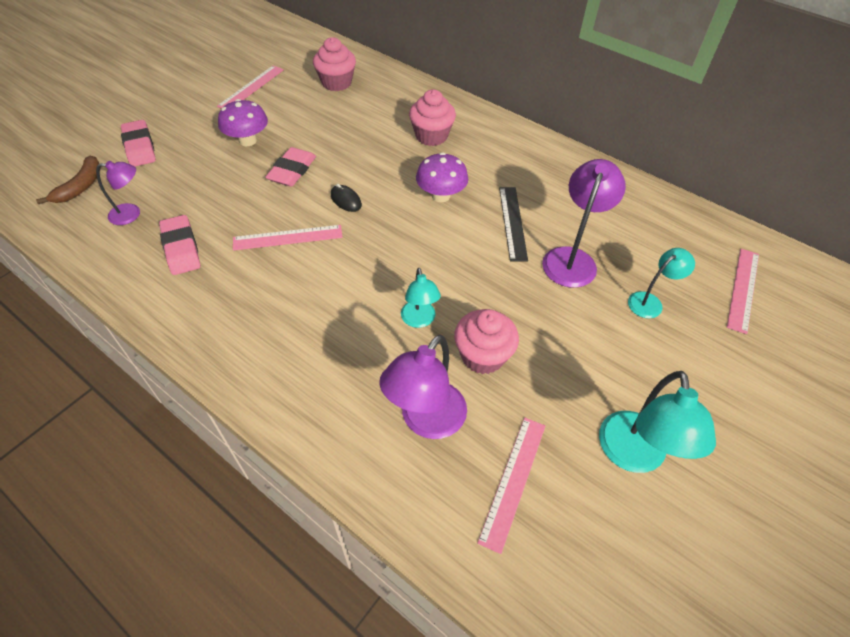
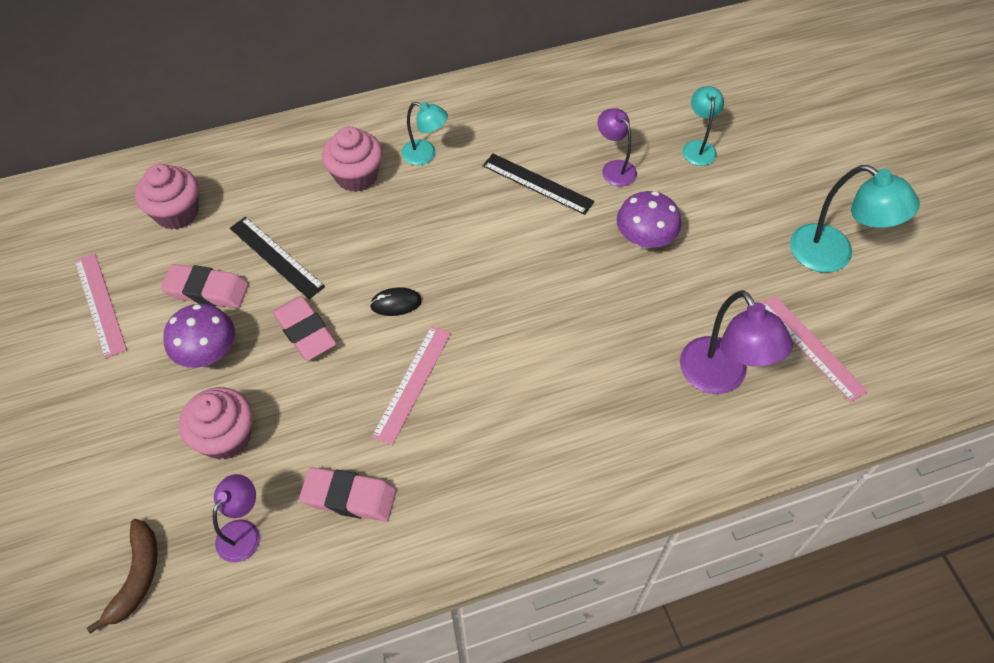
camera: 55 degrees left, 5 degrees up
brown banana [36,156,101,204] -> brown banana turned 45 degrees clockwise [87,519,157,634]
pink eraser [121,120,156,166] -> pink eraser moved to [161,264,249,308]
turquoise lamp [401,268,441,328] -> turquoise lamp moved to [401,102,448,165]
purple mushroom [416,152,468,202] -> purple mushroom moved to [617,191,681,249]
pink cupcake [454,309,519,374] -> pink cupcake moved to [179,387,253,460]
purple lamp [542,159,626,288] -> purple lamp [598,108,637,186], size x0.60
pink ruler [727,249,759,334] -> none
none -> black ruler [230,217,325,299]

